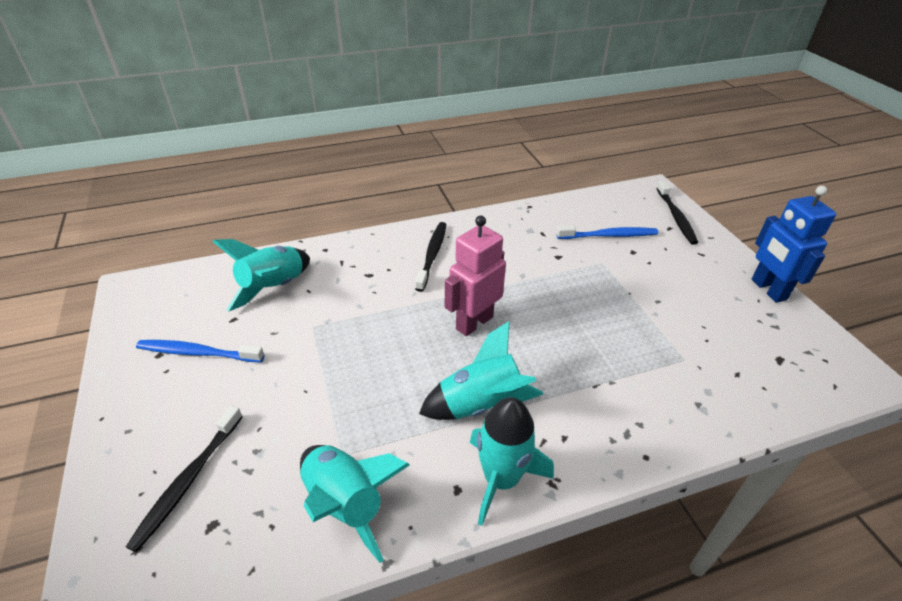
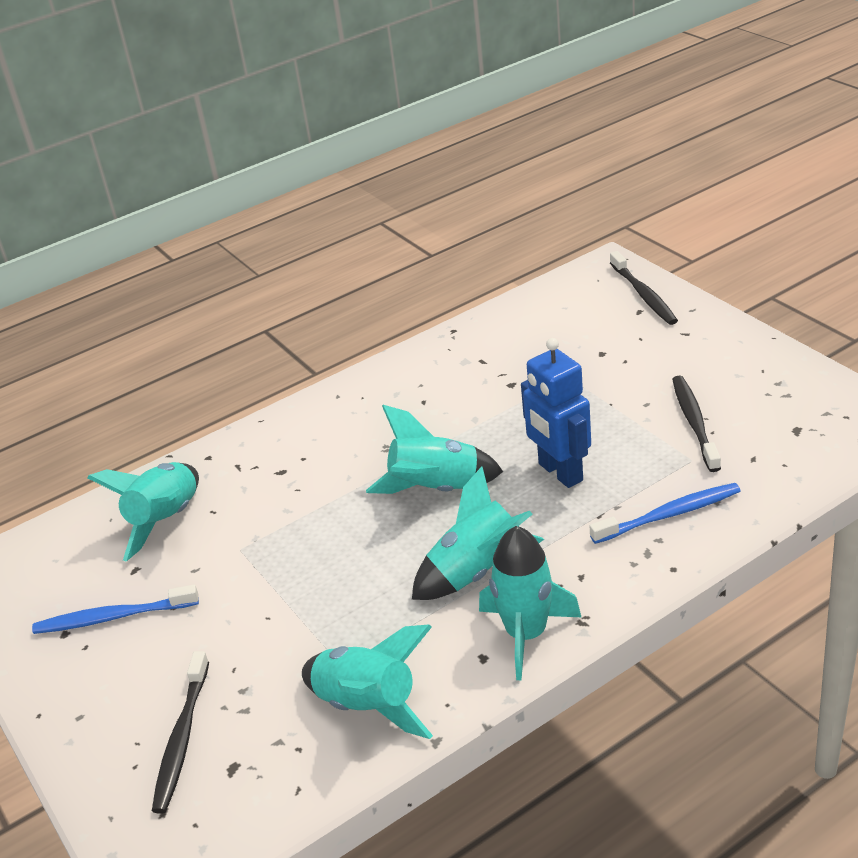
camera: 10 degrees left, 5 degrees down
black toothbrush [415,222,447,292] -> black toothbrush moved to [672,376,721,472]
pink robot [445,215,506,336] -> turquoise rocket [366,405,503,494]
blue toothbrush [557,226,658,239] -> blue toothbrush moved to [590,483,741,544]
blue robot [752,186,836,303] -> blue robot moved to [521,338,591,488]

